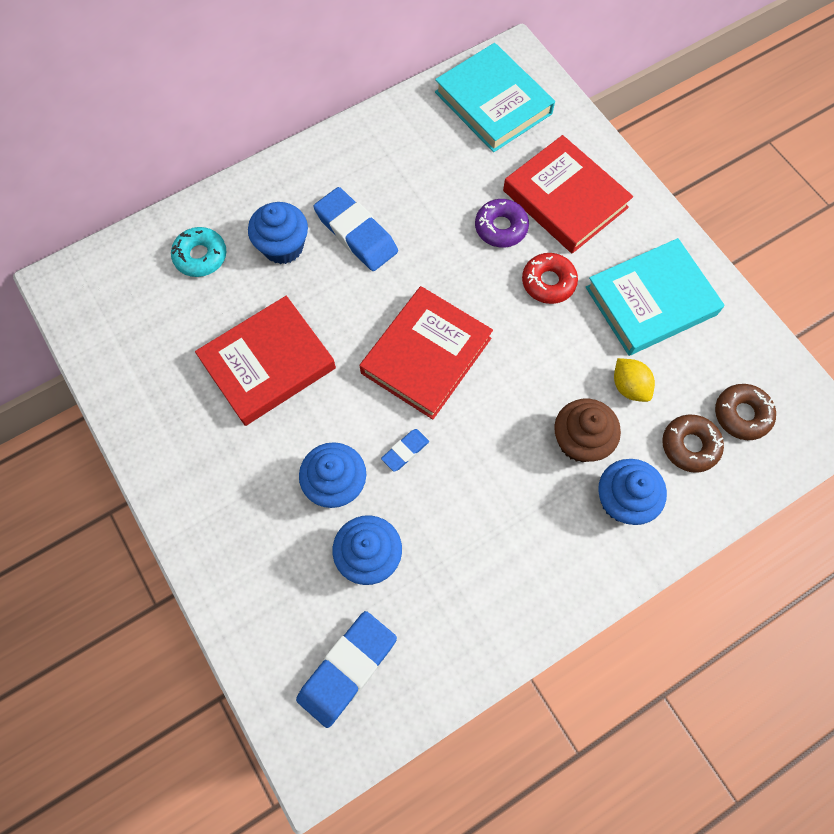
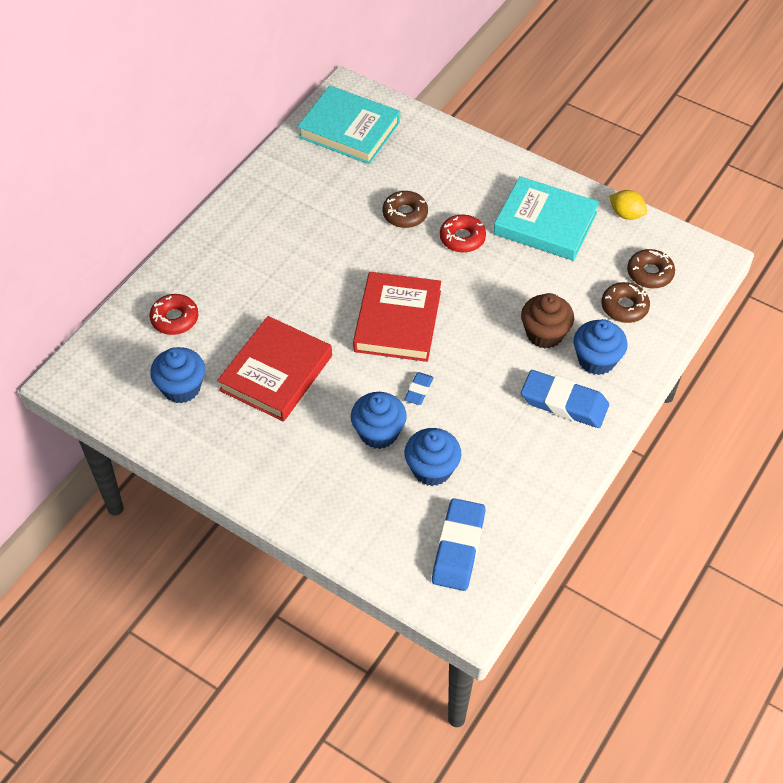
camera: 25 degrees left, 15 degrees down
turquoise donut [171,227,226,277] -> red donut [150,294,198,335]
blue cupcake [248,202,308,264] -> blue cupcake moved to [150,347,205,403]
blue eraser [313,187,398,271] -> blue eraser moved to [521,370,609,428]
purple donut [475,199,529,248] -> brown donut [383,191,428,228]
red book [503,135,633,253] -> none
turquoise book [586,238,725,356] -> turquoise book turned 75 degrees clockwise [493,176,599,261]
yellow lemon [614,358,655,402] -> yellow lemon moved to [609,190,647,220]

